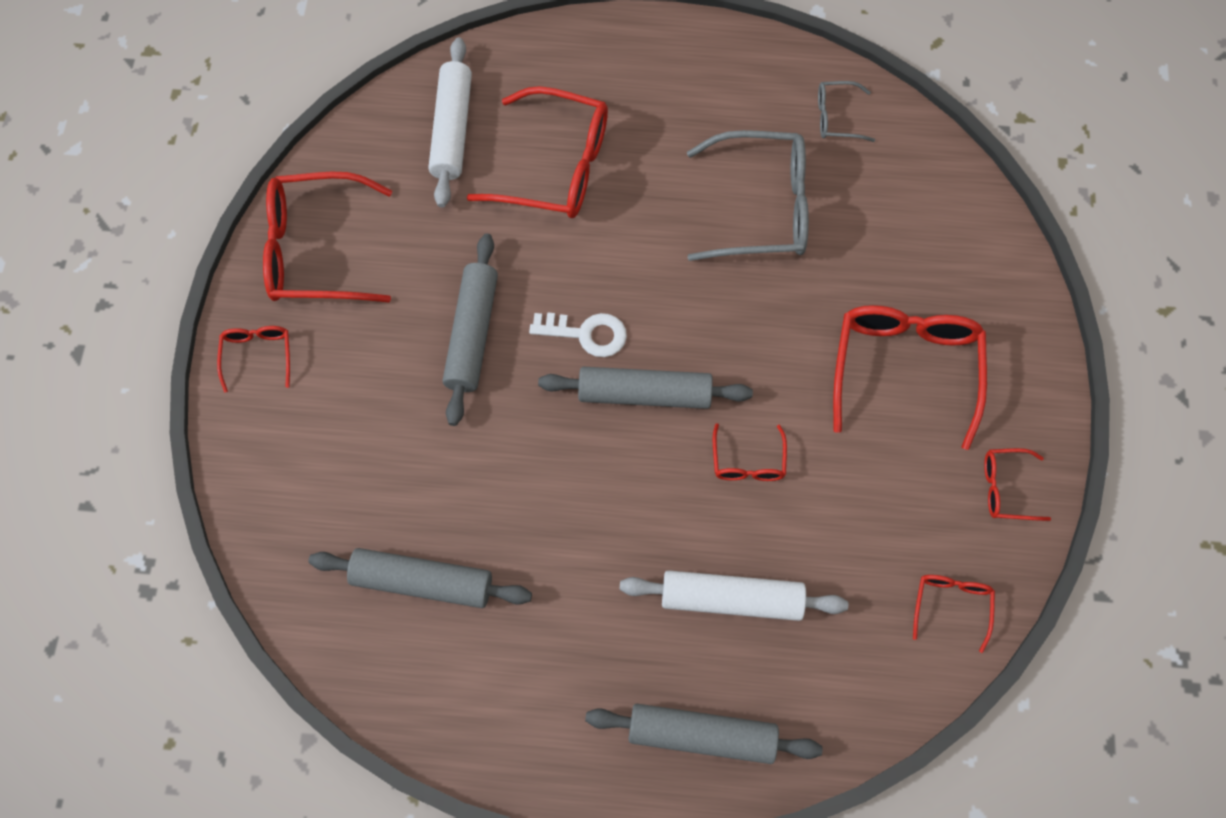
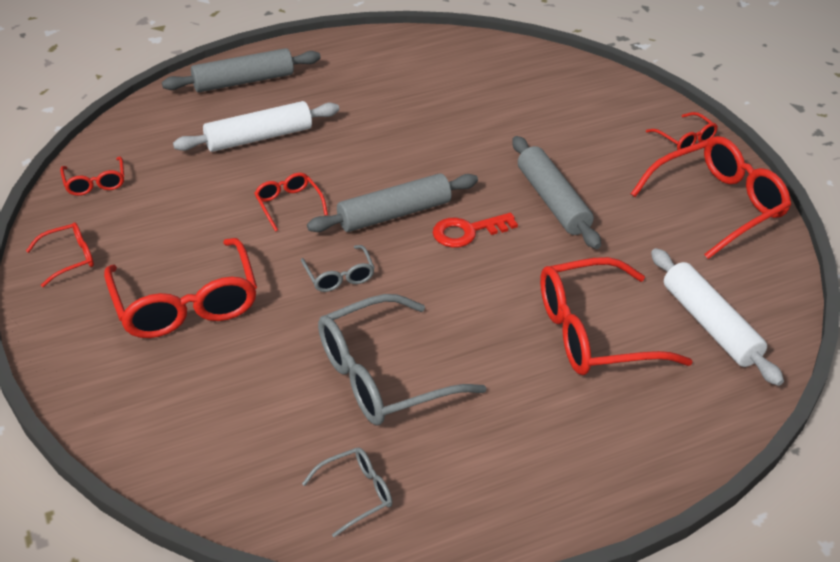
camera: 150 degrees right, 25 degrees down
grey rolling pin [308,548,532,608] -> none
white key [529,312,627,357] -> red key [433,213,518,248]
none -> grey glasses [301,245,375,292]

